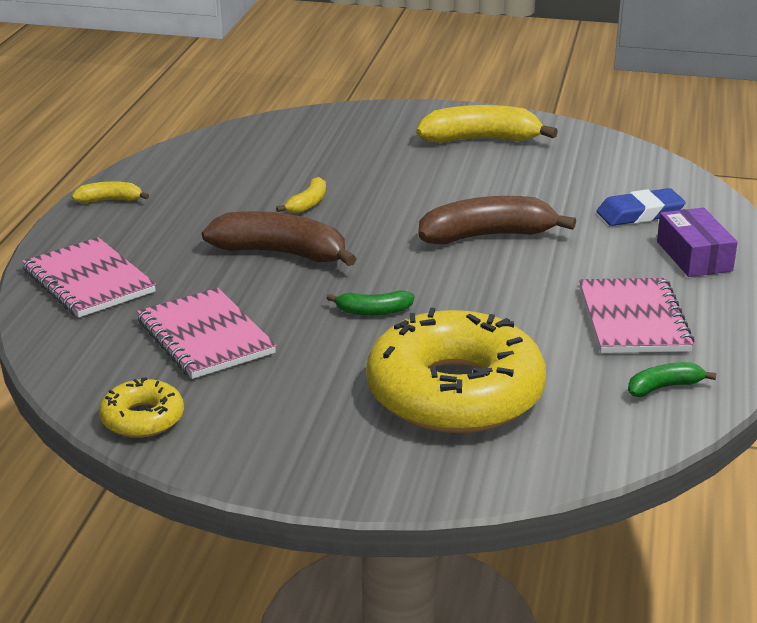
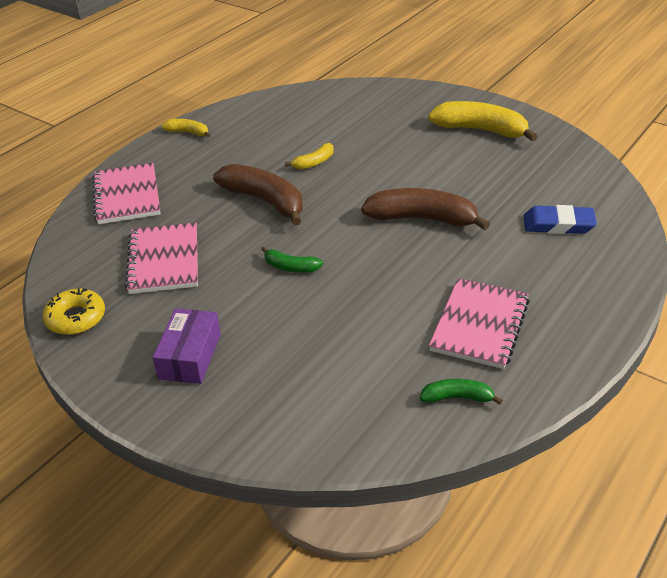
camera: 25 degrees right, 10 degrees up
yellow donut [366,308,546,433] -> none
purple box [657,208,738,277] -> purple box moved to [153,309,221,384]

